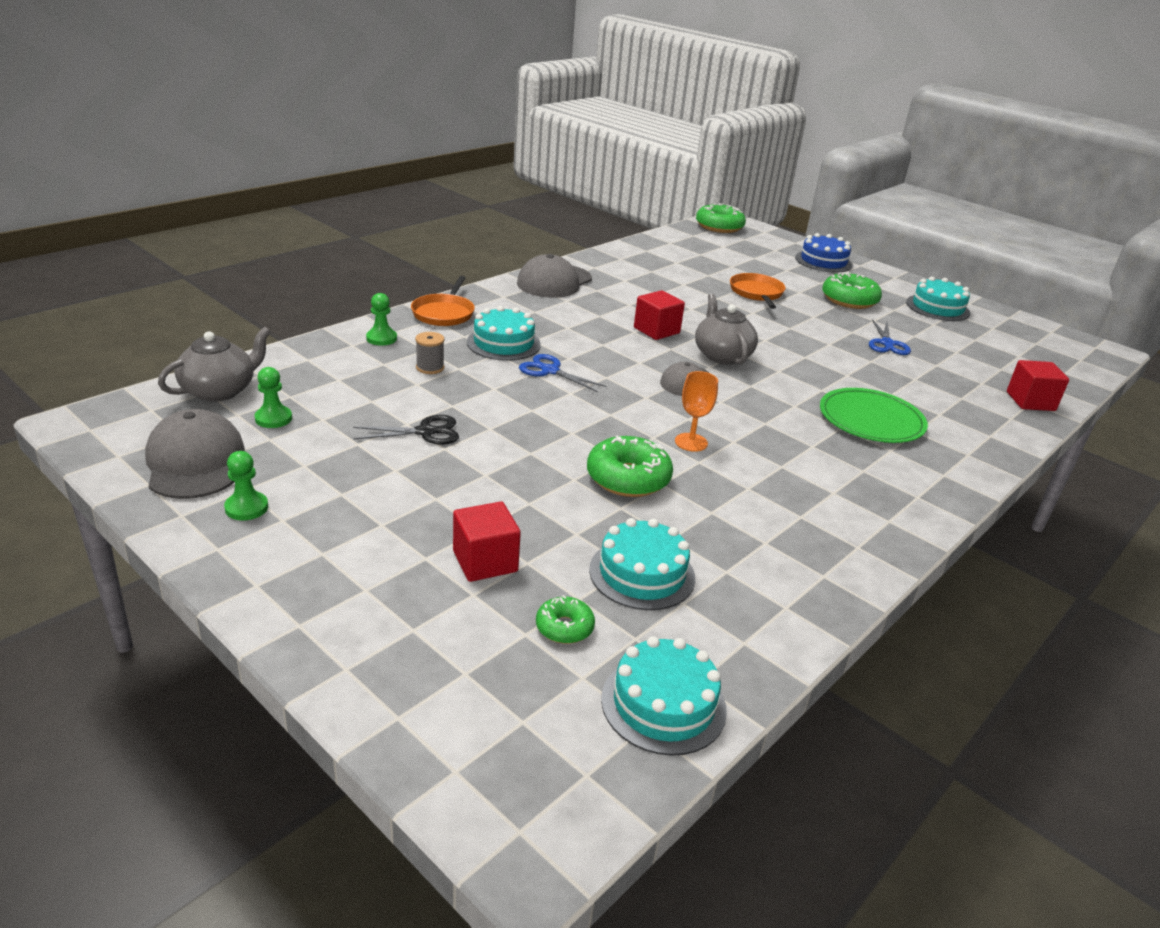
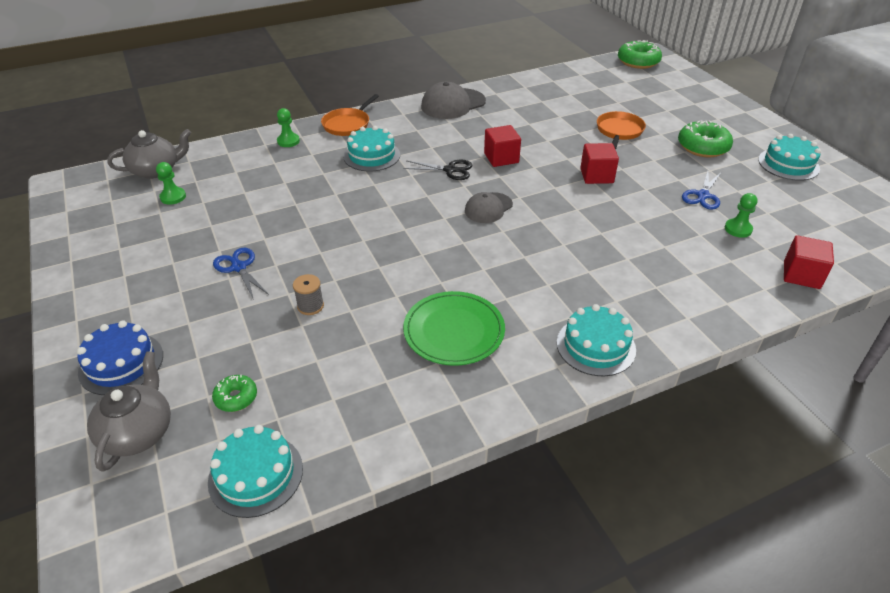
camera: 25 degrees right, 10 degrees up
grey cap [145,409,245,499] -> none
green pawn [224,451,268,520] -> green pawn moved to [725,193,757,238]
black scissors [353,415,459,445] -> black scissors moved to [403,160,472,180]
grey spool [415,332,445,374] -> grey spool moved to [293,274,324,315]
red cube [453,501,521,582] -> red cube moved to [580,143,619,184]
blue scissors [519,354,607,392] -> blue scissors moved to [213,248,269,300]
green donut [587,436,673,497] -> none
turquoise cake [589,518,695,610] -> turquoise cake moved to [557,304,636,376]
orange goblet [675,371,718,452] -> none
grey teapot [695,293,758,365] -> grey teapot moved to [87,351,171,472]
blue cake [795,233,853,273] -> blue cake moved to [77,321,163,395]
green plate [820,388,928,443] -> green plate moved to [403,291,505,366]

